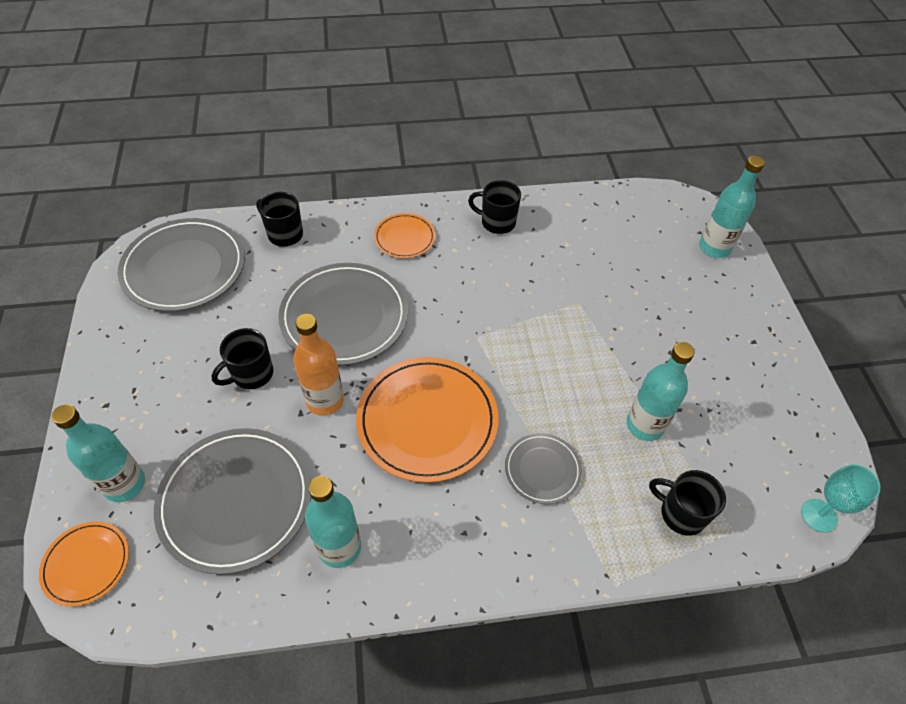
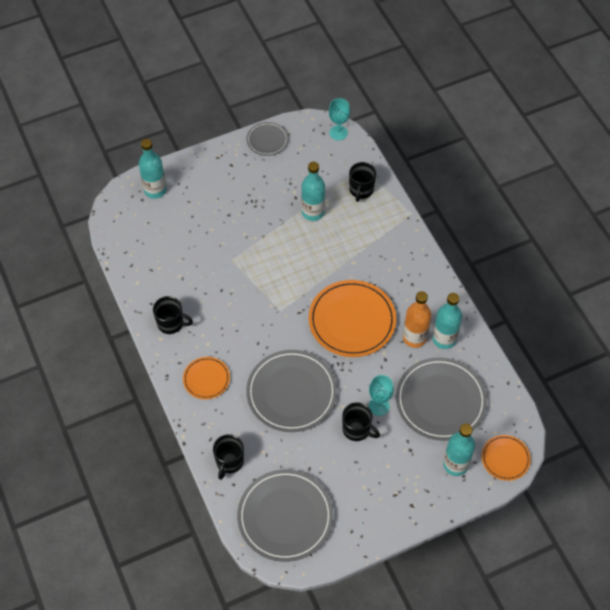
camera: 105 degrees left, 5 degrees up
orange bottle [293,314,344,416] -> orange bottle moved to [403,291,431,348]
black mug [468,180,521,234] -> black mug turned 75 degrees counterclockwise [153,296,193,334]
grey plate [505,433,582,504] -> grey plate moved to [247,122,288,156]
none -> turquoise goblet [369,375,394,416]

